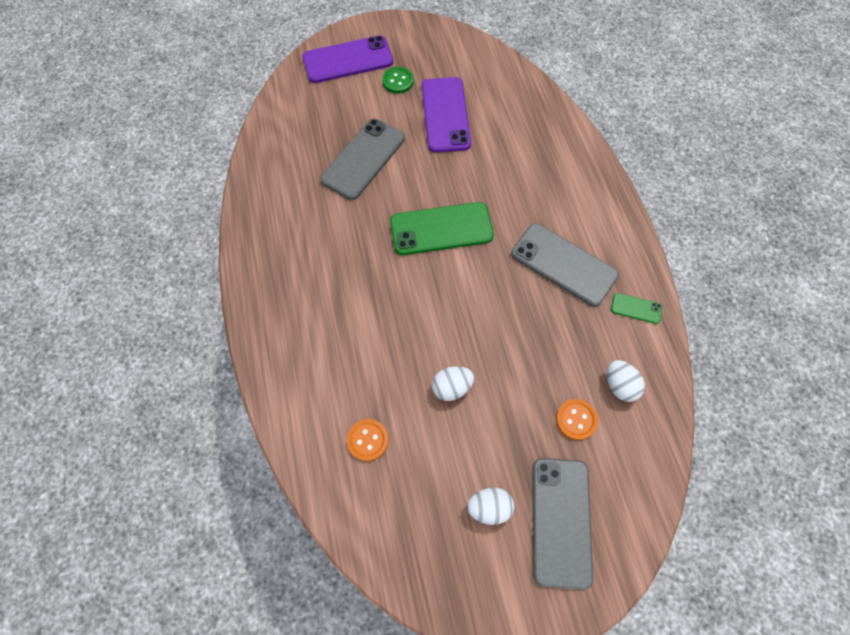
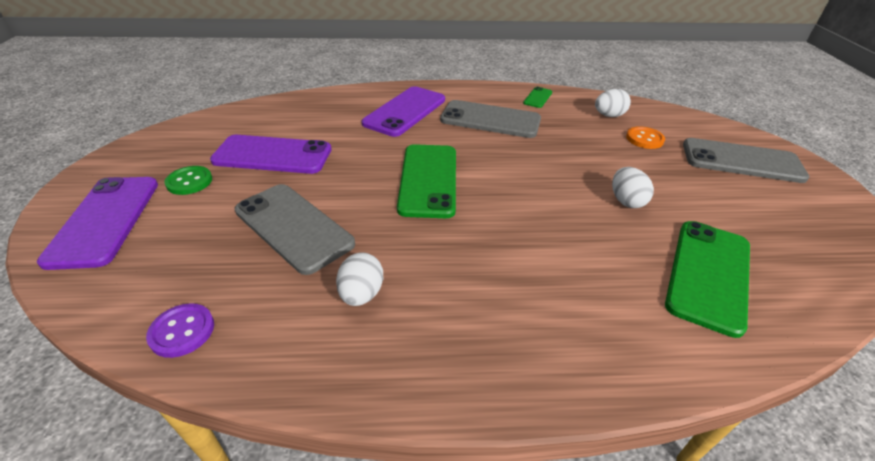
camera: 80 degrees left, 25 degrees down
orange button [347,419,388,461] -> green phone [665,221,750,338]
white egg [467,487,515,525] -> white egg moved to [336,252,383,306]
grey phone [511,223,619,307] -> grey phone turned 60 degrees clockwise [440,100,541,138]
none -> purple button [146,303,214,358]
none -> purple phone [362,86,445,137]

